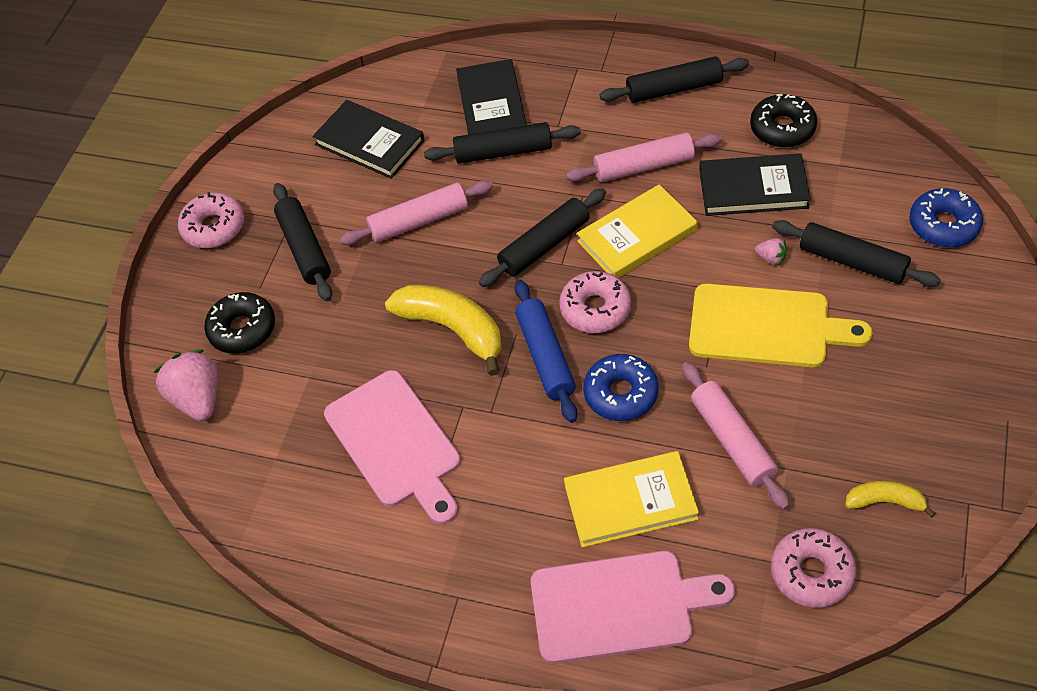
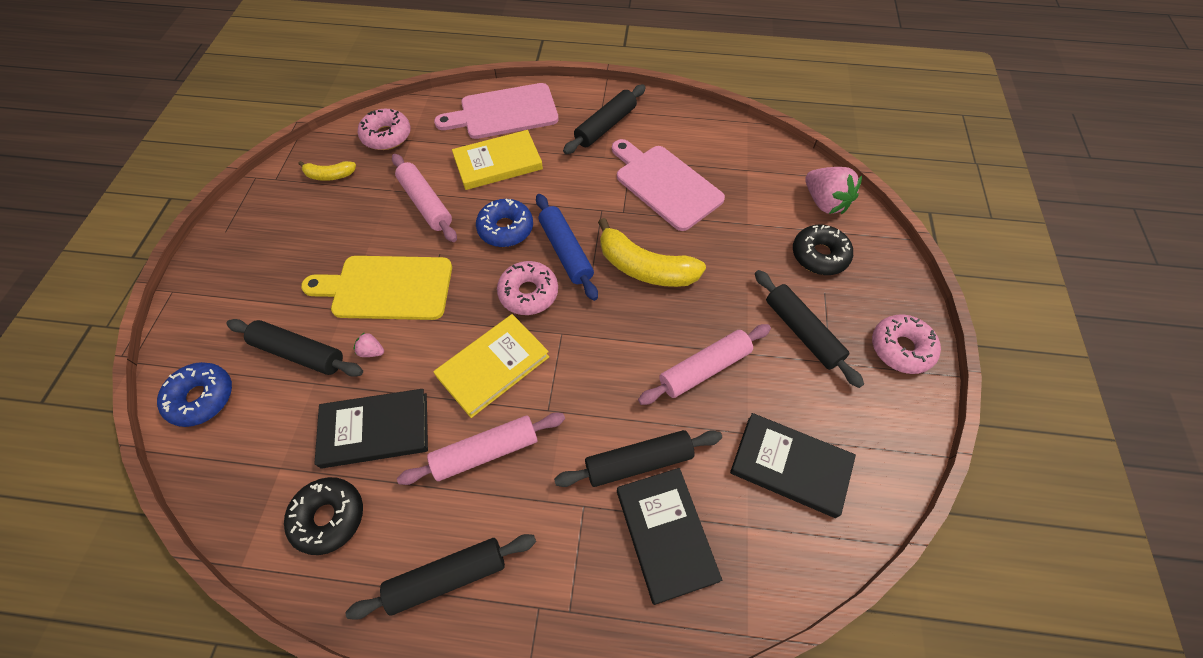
camera: 165 degrees right, 5 degrees up
black rolling pin [479,188,606,287] -> black rolling pin moved to [563,85,646,154]

